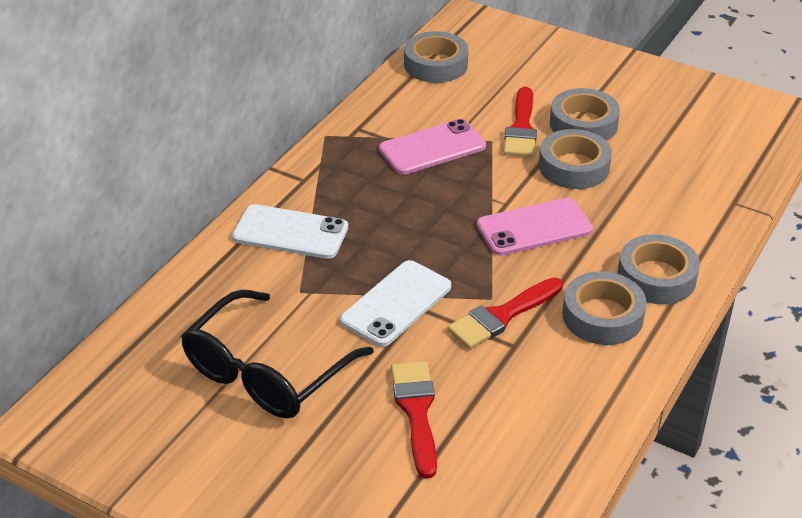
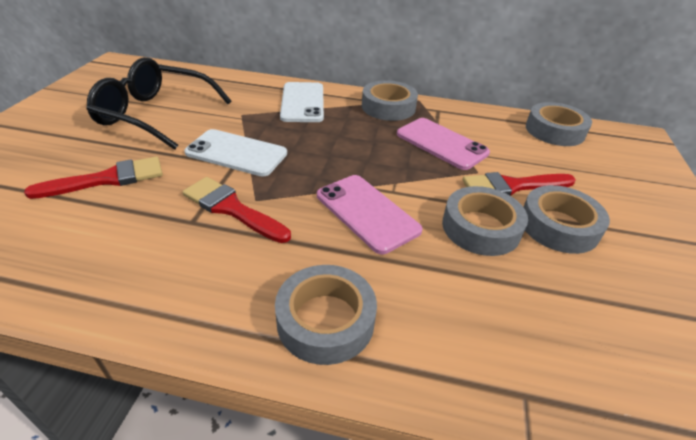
camera: 70 degrees right, 0 degrees up
grey tape [562,271,647,345] -> grey tape moved to [362,80,418,121]

